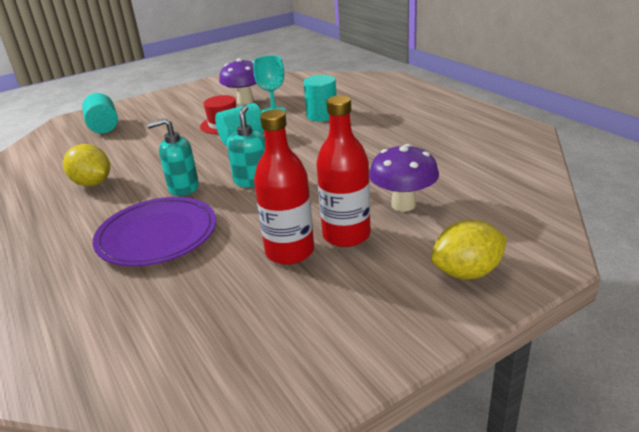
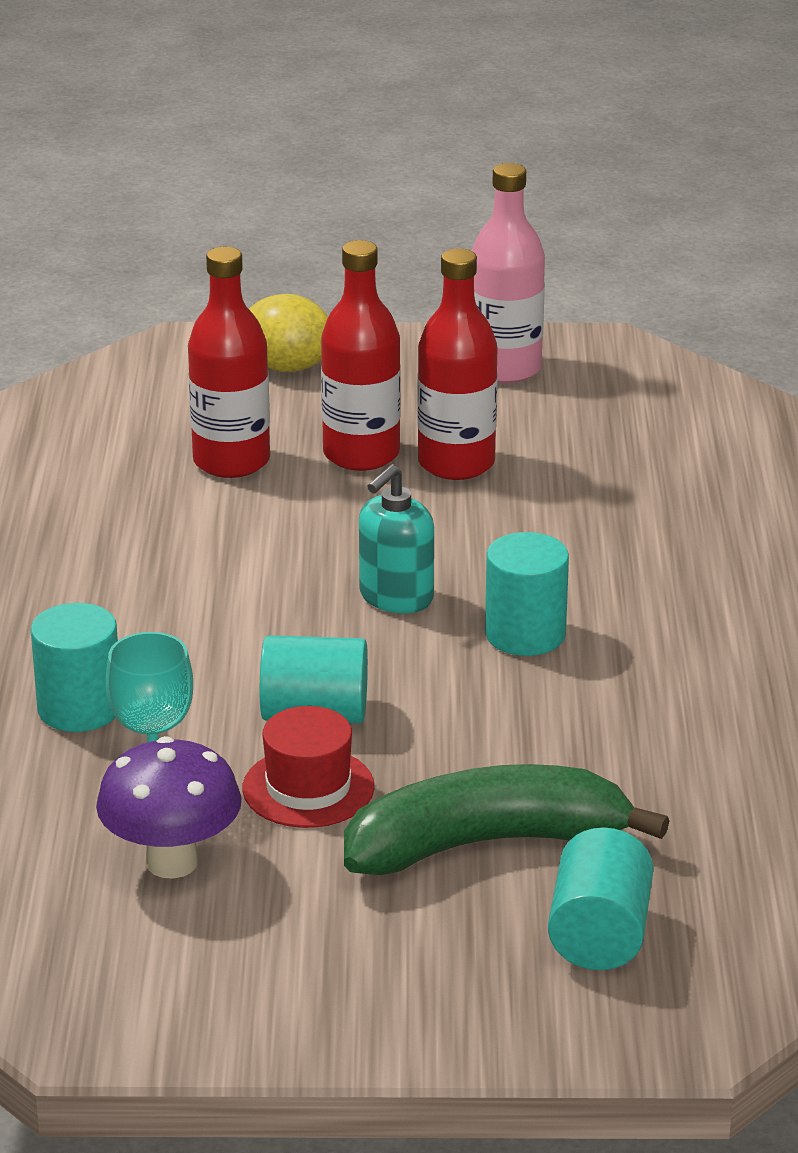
camera: 150 degrees left, 0 degrees up
yellow lemon [63,144,110,186] -> none
purple plate [93,197,216,266] -> none
turquoise soap dispenser [147,118,199,196] -> turquoise cylinder [485,532,569,656]
purple mushroom [369,144,439,211] -> red bottle [188,247,270,478]
none -> green banana [344,764,669,875]
none -> pink bottle [472,163,545,384]

